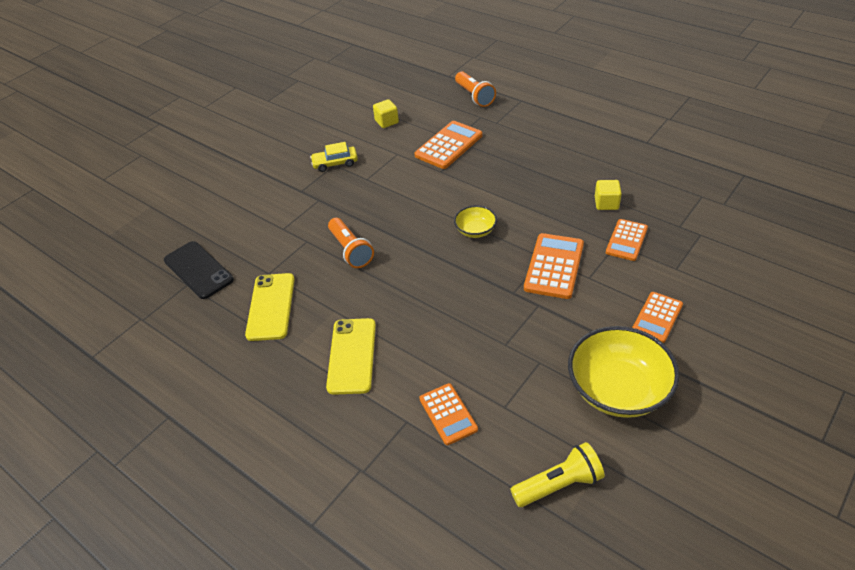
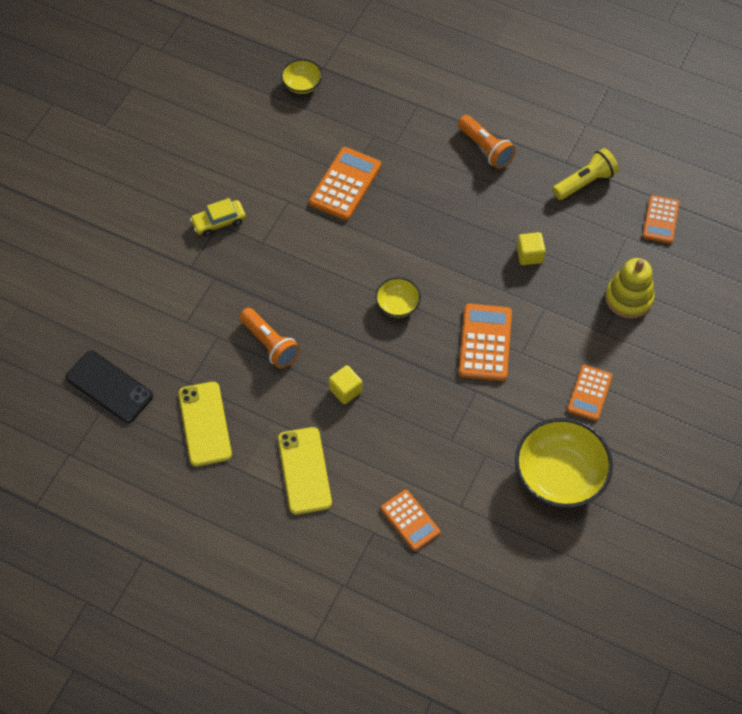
camera: 15 degrees left, 15 degrees up
yellow cube [373,99,399,128] -> yellow cube moved to [329,365,362,404]
orange flashlight [455,71,496,107] -> orange flashlight moved to [458,115,516,169]
yellow flashlight [510,442,605,507] -> yellow flashlight moved to [552,148,619,200]
orange calculator [606,219,648,261] -> orange calculator moved to [642,195,680,244]
none -> yellow bowl [281,59,323,94]
none -> yellow stacking toy [605,258,655,319]

